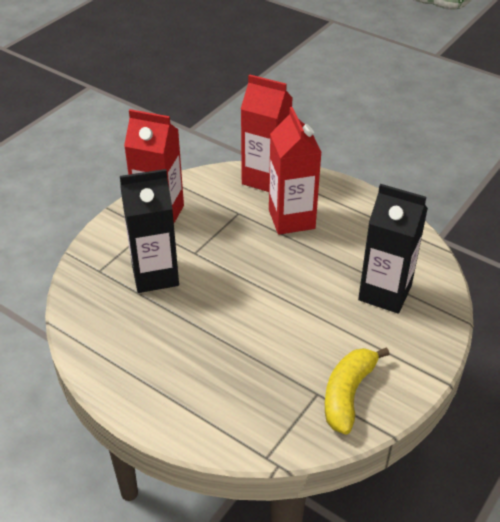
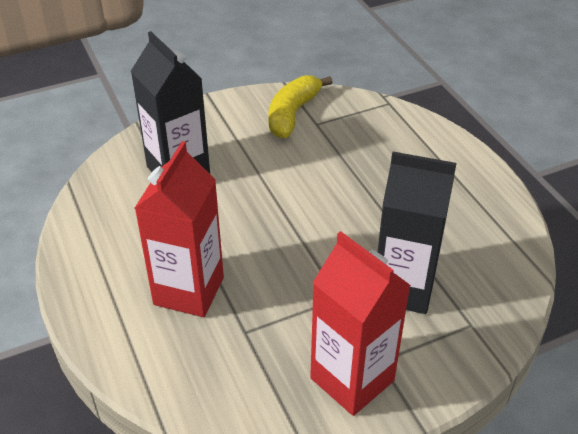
camera: 150 degrees left, 0 degrees up
red carton [241,74,293,192] -> none
yellow banana [325,347,390,435] -> yellow banana turned 150 degrees clockwise [268,75,333,139]

